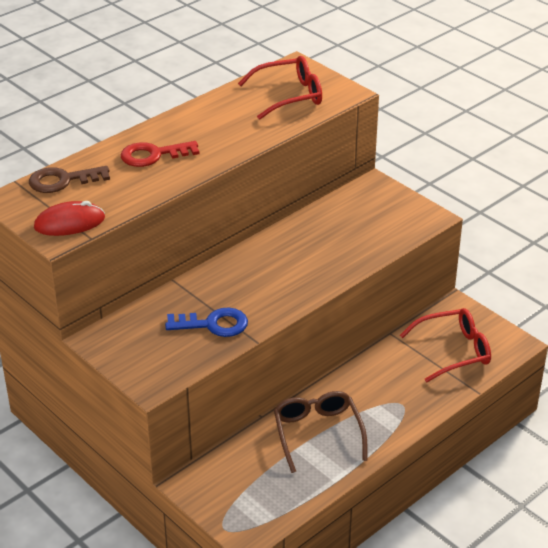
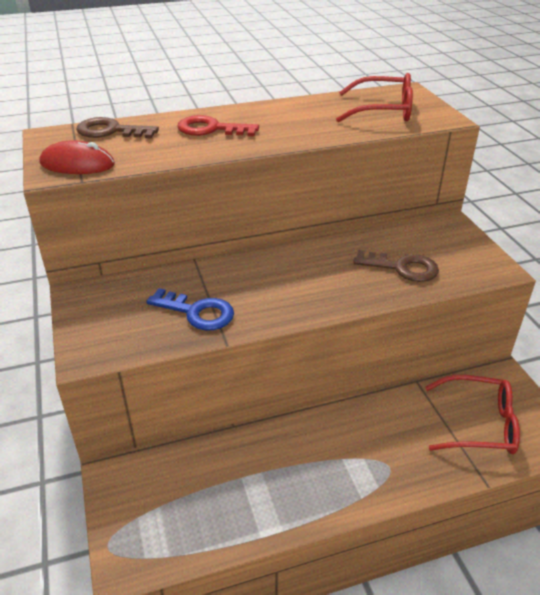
camera: 25 degrees right, 0 degrees up
brown glasses [274,391,368,473] -> none
none -> brown key [353,250,439,282]

